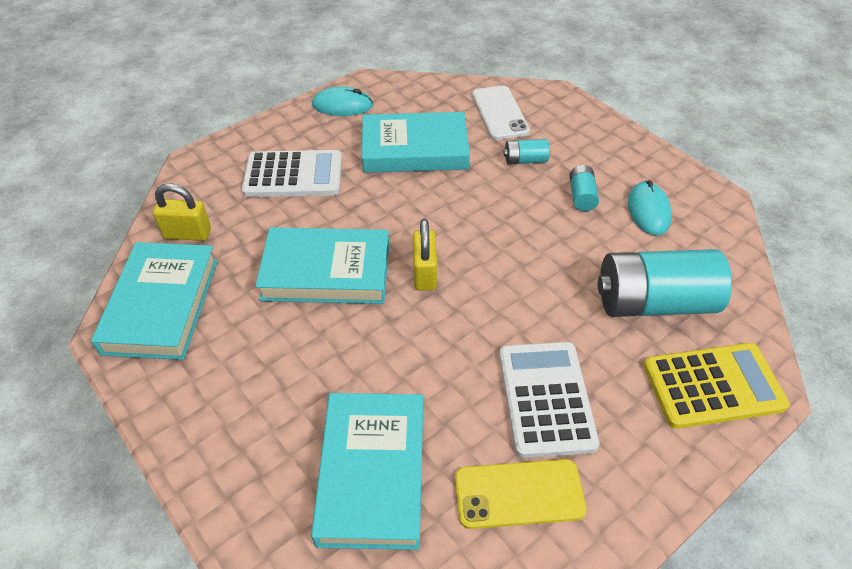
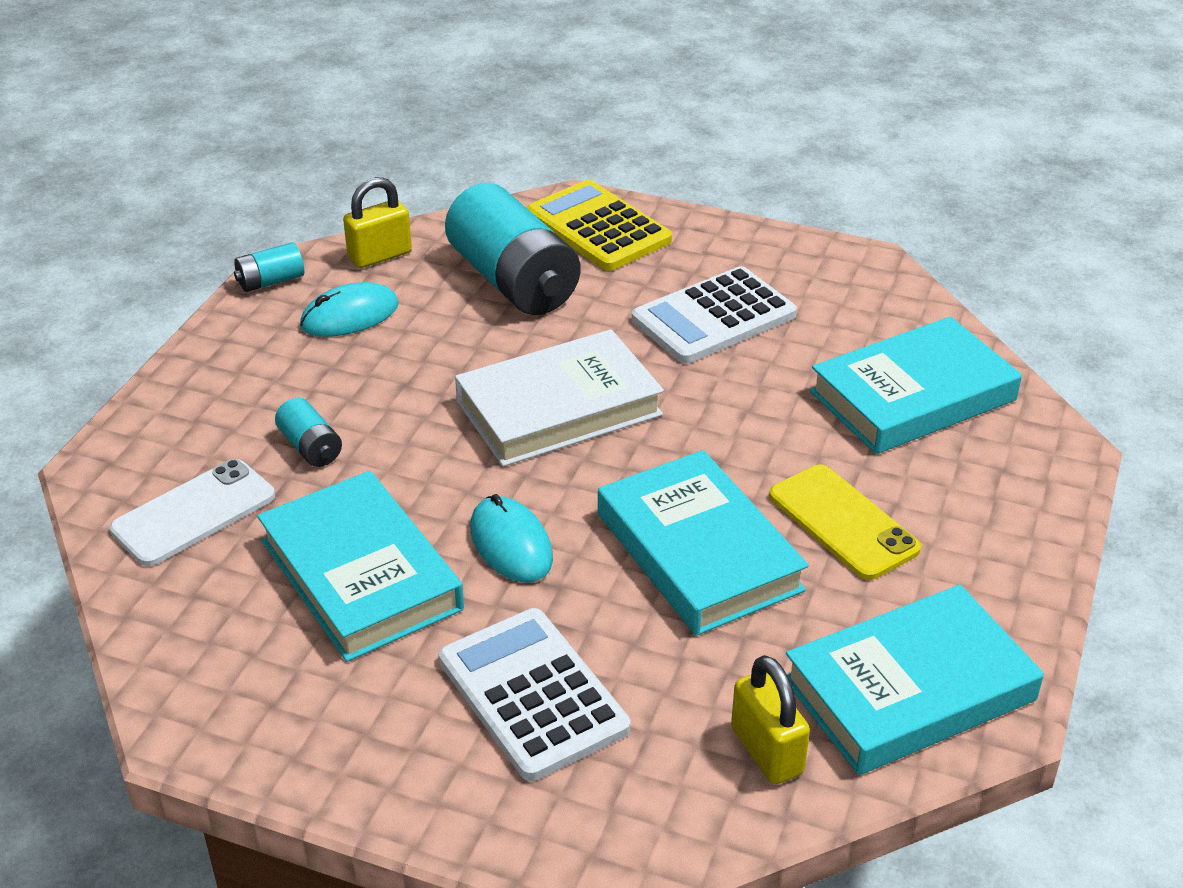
camera: 120 degrees left, 10 degrees down
turquoise mouse [312,86,373,116] -> turquoise mouse moved to [470,494,553,583]
yellow padlock [413,219,437,291] -> yellow padlock moved to [343,177,412,268]
yellow phone [455,459,587,529] -> yellow phone moved to [769,465,921,580]
turquoise battery [569,165,599,211] -> turquoise battery moved to [234,242,304,292]
none -> white book [455,329,664,467]

